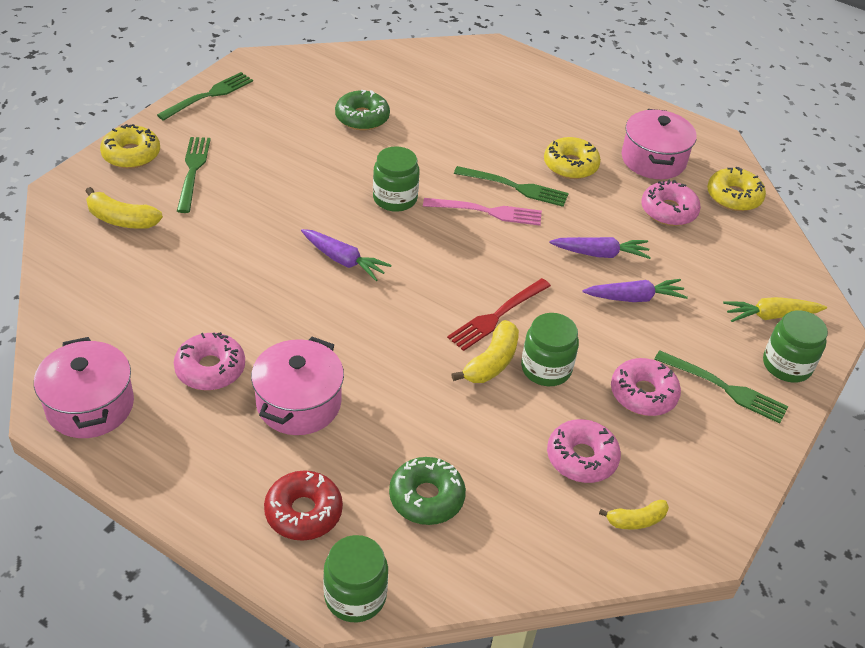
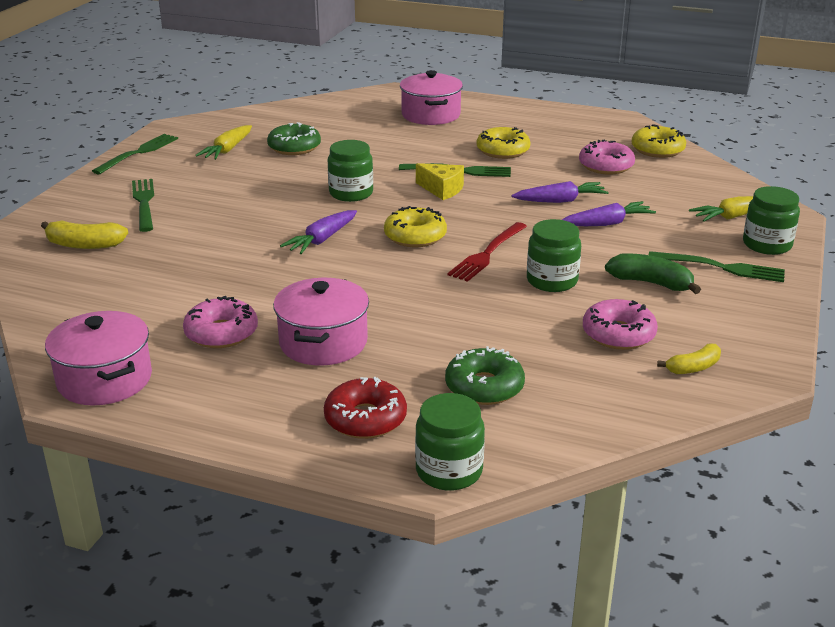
camera: 10 degrees left, 15 degrees down
yellow donut [100,124,160,169] -> yellow donut moved to [384,206,447,247]
purple carrot [301,229,392,281] -> purple carrot turned 105 degrees clockwise [280,210,357,254]
pink fork [423,198,542,226] -> yellow cheese [416,163,464,200]
yellow banana [451,320,519,383] -> none
pink donut [611,358,681,416] -> green banana [605,253,701,294]
pink pot [622,109,697,179] -> pink pot moved to [400,70,463,125]
none -> yellow carrot [195,125,252,160]

